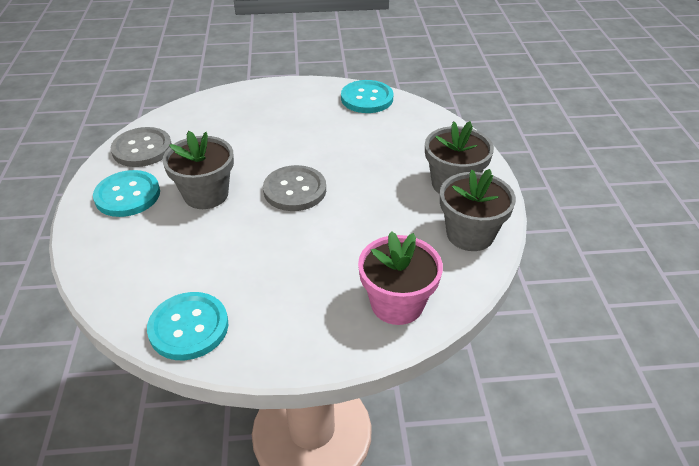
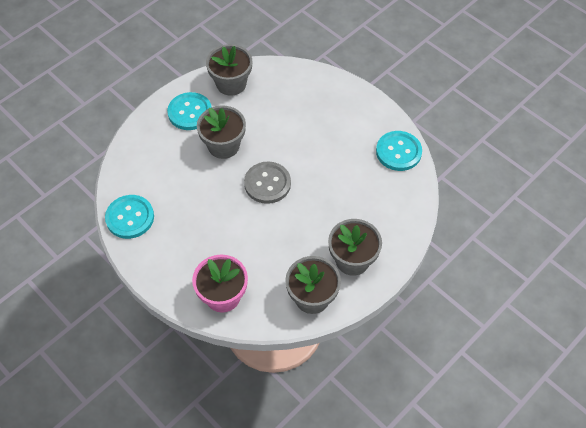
camera: 50 degrees right, 15 degrees up
grey button [111,127,172,167] -> grey flower pot [206,44,252,96]

